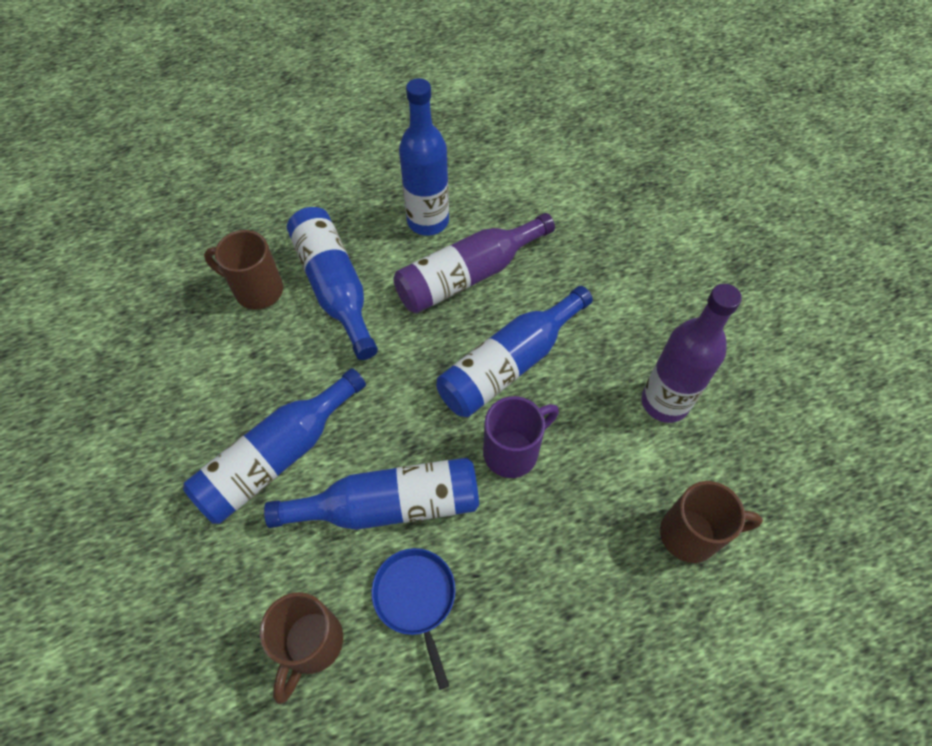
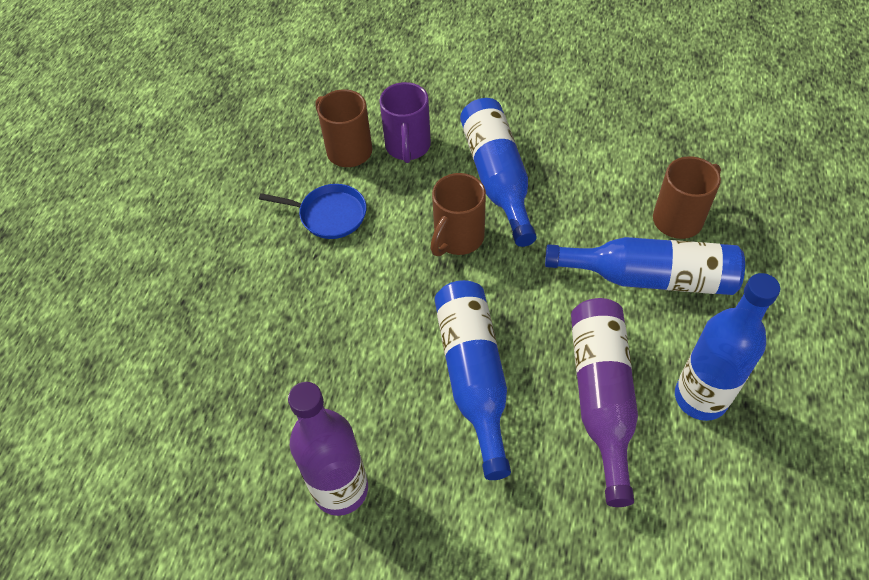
camera: 125 degrees right, 5 degrees down
blue bottle [264,458,479,530] -> none
purple mug [483,396,559,478] -> purple mug moved to [380,82,431,163]
brown mug [660,481,763,563] -> brown mug moved to [431,173,486,256]

